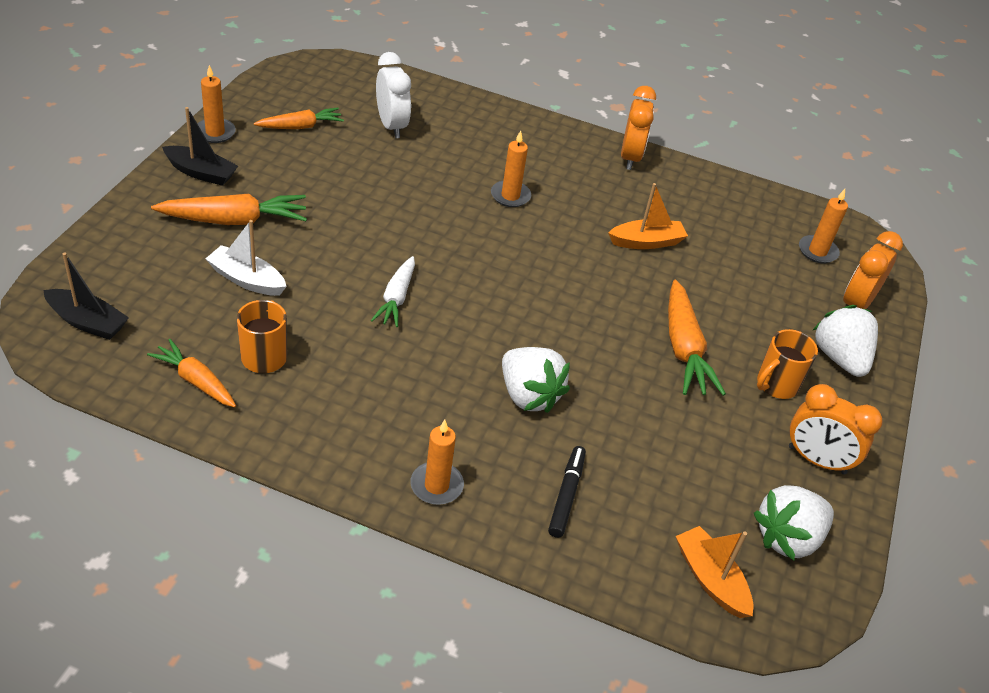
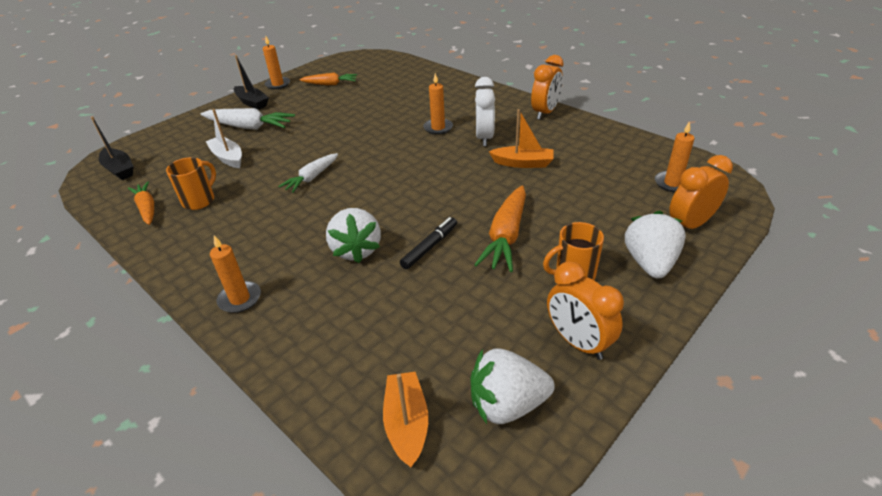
camera: 30 degrees right, 5 degrees down
orange carrot [151,194,307,225] -> white carrot [201,108,295,130]
white clock [376,52,411,138] -> white clock moved to [475,77,495,146]
black marker [548,446,586,538] -> black marker moved to [400,217,457,269]

